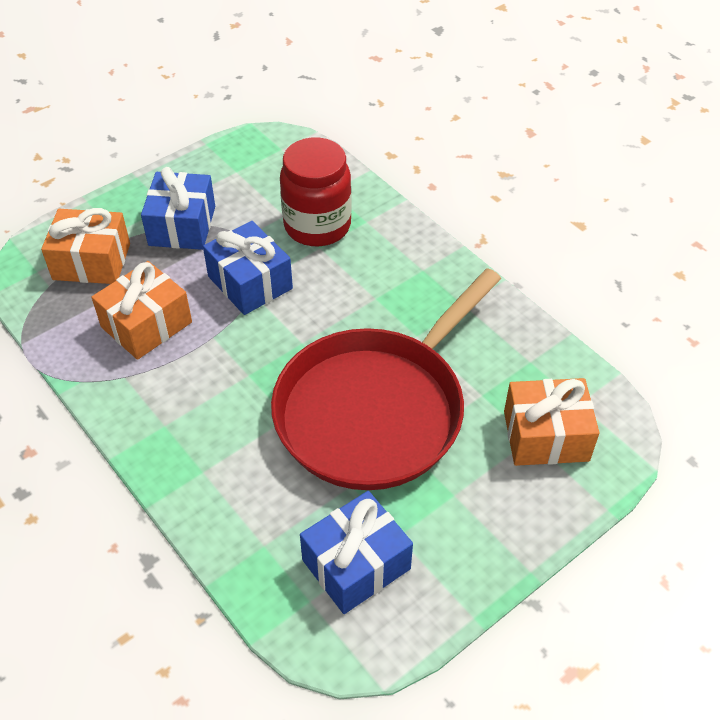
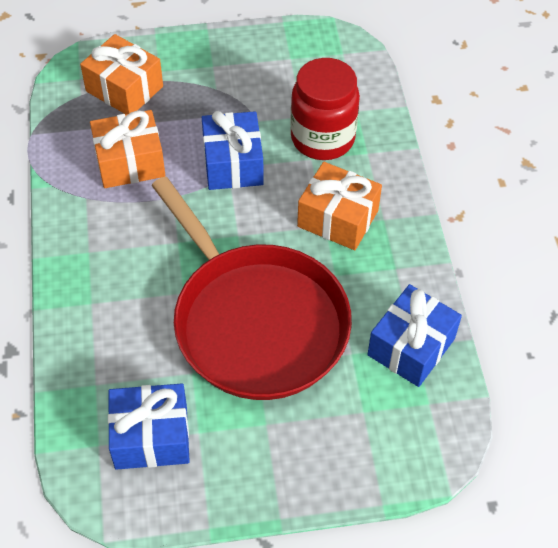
camera: 30 degrees right, 5 degrees up
blue gift [141,167,215,250] -> blue gift moved to [367,284,462,387]
red pan [271,268,501,490] -> red pan turned 105 degrees counterclockwise [151,176,352,400]
orange gift [504,378,599,466] -> orange gift moved to [297,162,382,250]

